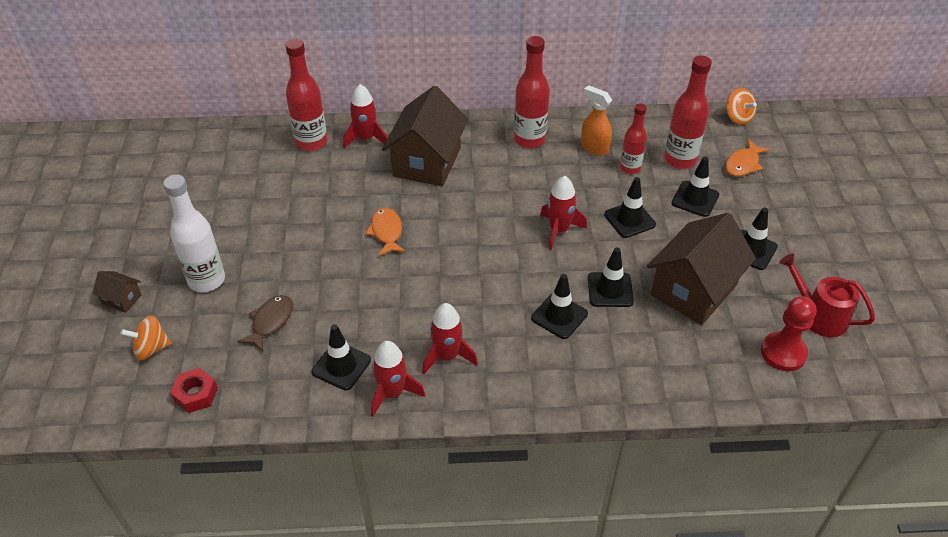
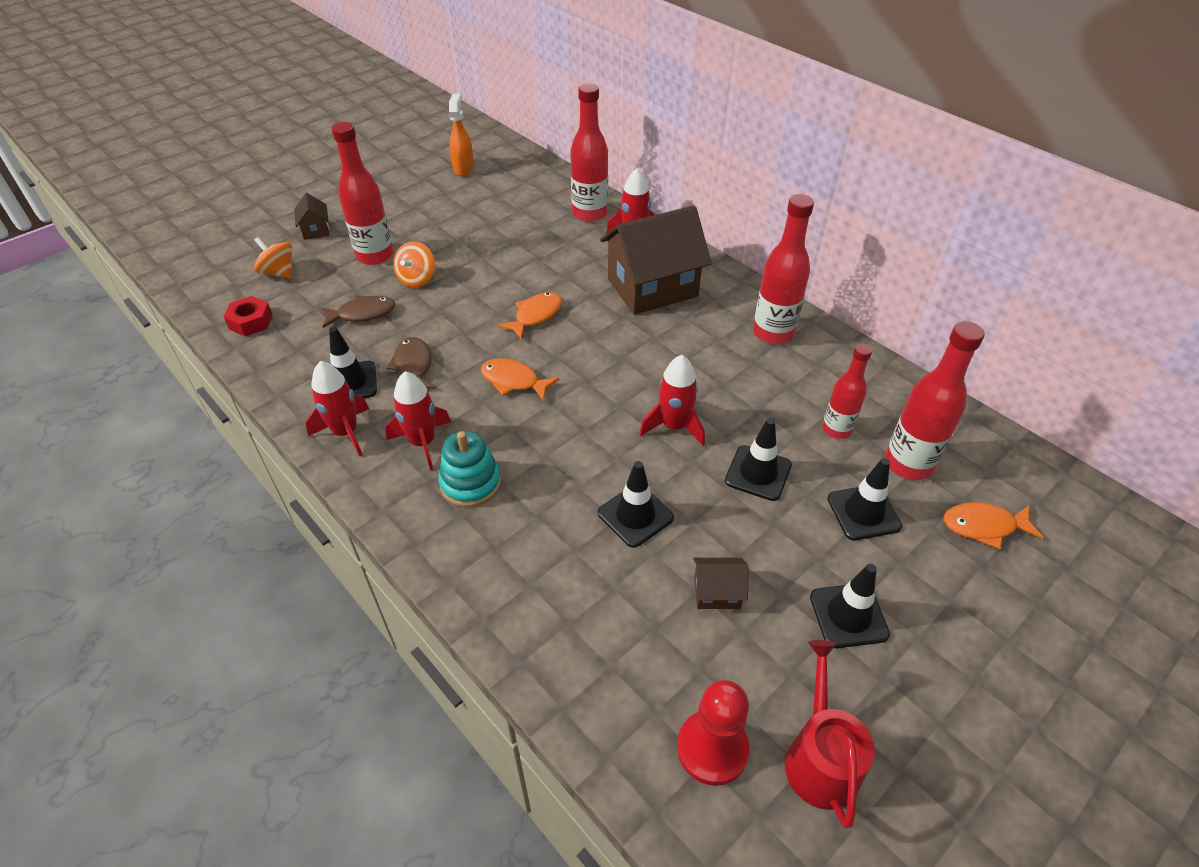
camera: 50 degrees right, 0 degrees up
white bottle [163,175,225,292] -> red bottle [332,122,393,265]
black traffic cone [531,274,588,339] -> none
orange spray bottle [581,85,612,156] -> orange spray bottle moved to [449,94,474,176]
brown house [647,213,756,325] -> brown house [693,558,748,609], size x0.43
orange spinning top [726,88,757,125] -> orange spinning top moved to [393,241,435,288]
none -> brown fish [386,337,435,389]
none -> turquoise stacking toy [438,431,501,507]
none -> orange fish [481,358,559,401]

